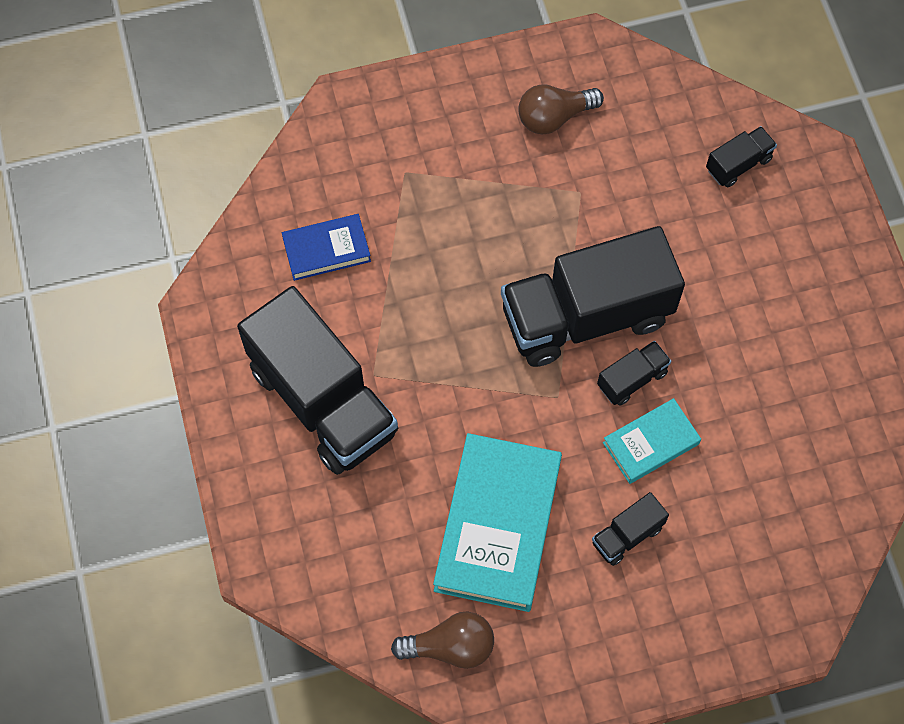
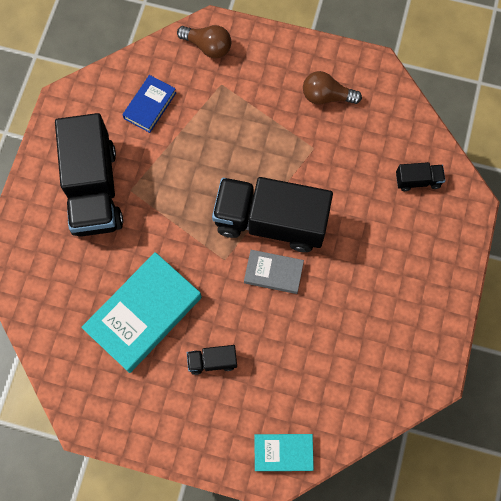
camera: 30 degrees right, 5 degrees up
blue book [282,214,371,281] -> blue book turned 75 degrees counterclockwise [122,75,176,133]
brown light bulb [391,612,494,669] -> brown light bulb moved to [177,25,231,58]
black truck [597,341,671,406] -> grey book [244,250,304,294]
turquoise book [603,398,701,484] -> turquoise book moved to [254,434,314,471]

